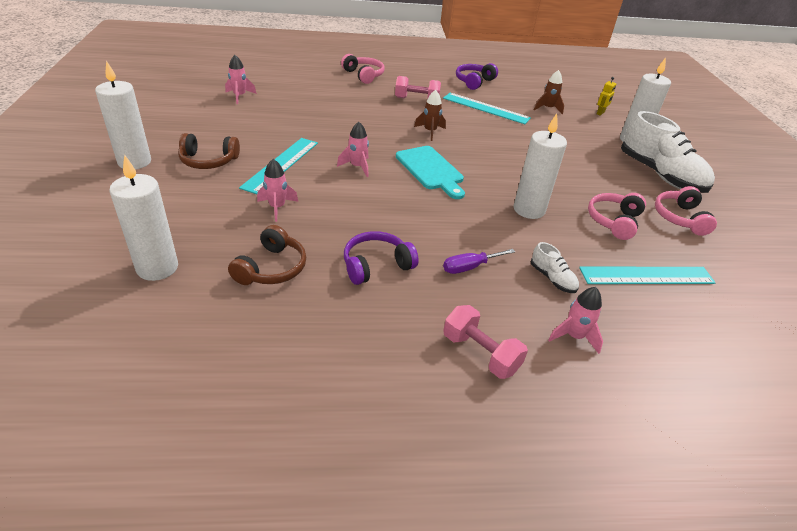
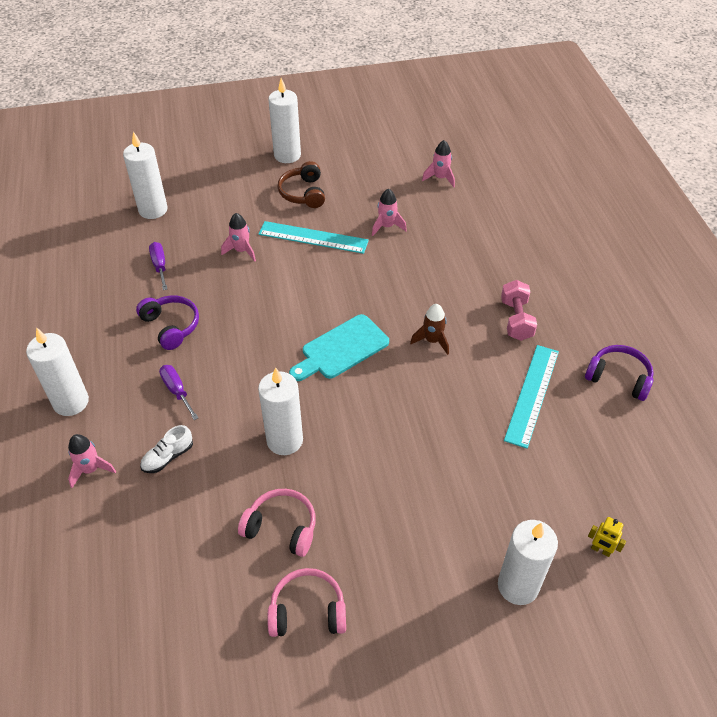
camera: 85 degrees right, 10 degrees up
brown headphones [228,225,306,285] -> purple screwdriver [149,242,167,290]
pink rocket [337,122,369,177] -> pink rocket moved to [372,189,407,236]
pink headphones [341,54,385,84] -> none
pink dumbbell [443,305,528,379] -> white candle [26,327,89,416]
brown rocket [534,70,564,115] -> none
turquoise ruler [579,267,716,284] -> none
white shoe [621,111,715,193] -> none

